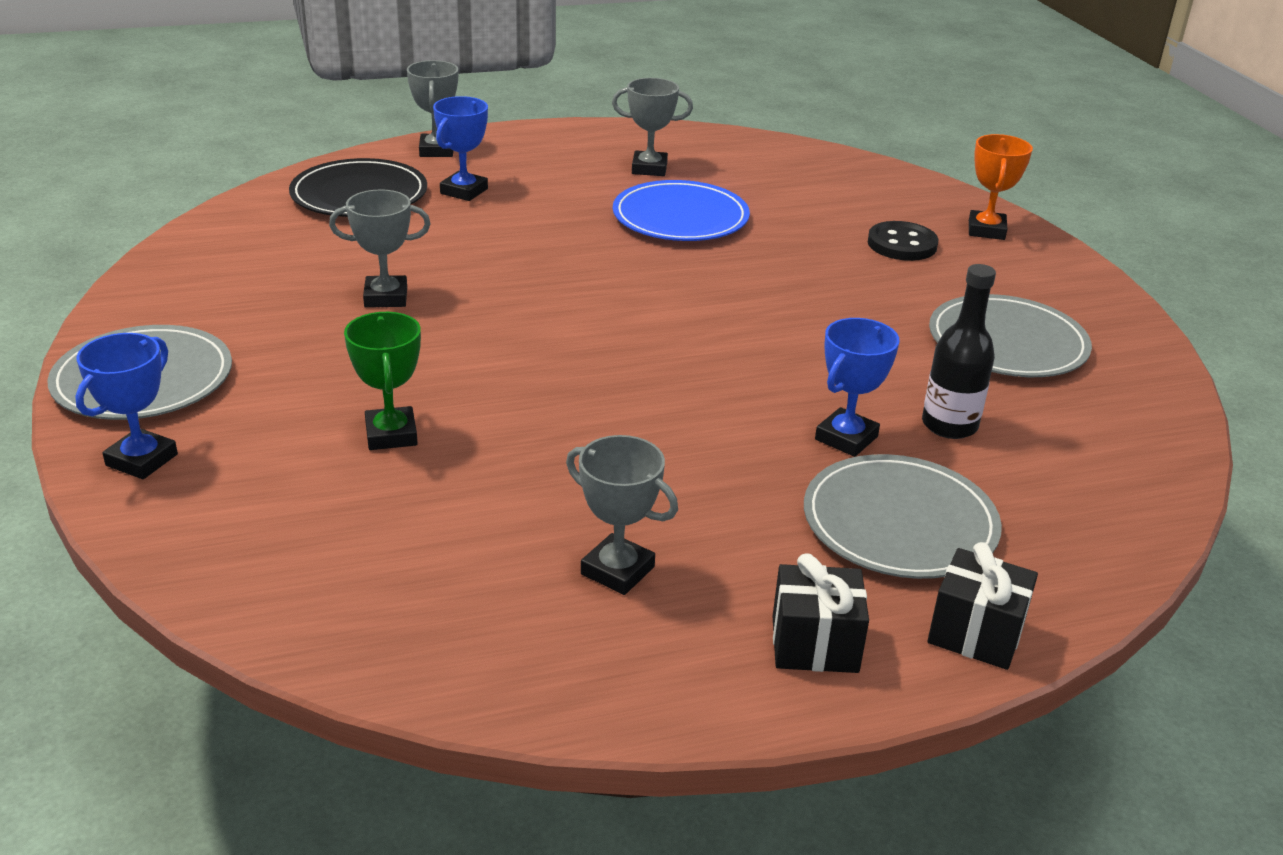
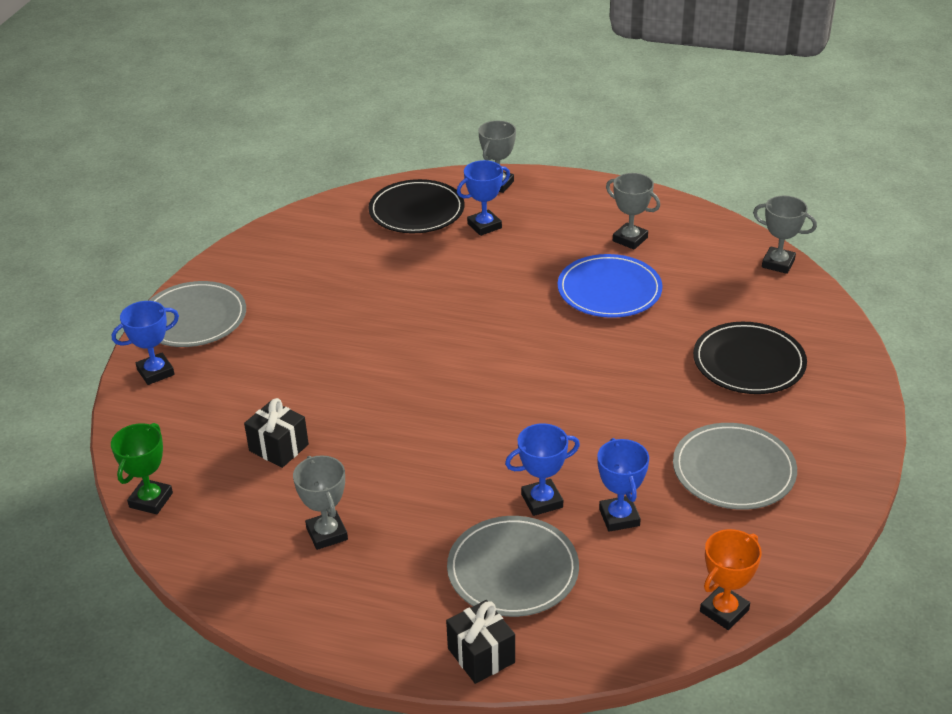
camera: 35 degrees right, 5 degrees up
grey trophy [329,189,431,308] -> grey trophy moved to [753,196,817,274]
green trophy [344,312,421,450] -> green trophy moved to [111,423,173,515]
black gift [773,554,869,673] -> black gift moved to [244,398,309,468]
black button [868,221,938,261] -> black plate [693,322,807,394]
black bottle [922,264,996,439] -> blue trophy [597,438,649,532]
orange trophy [969,134,1033,240] -> orange trophy moved to [700,529,762,630]

